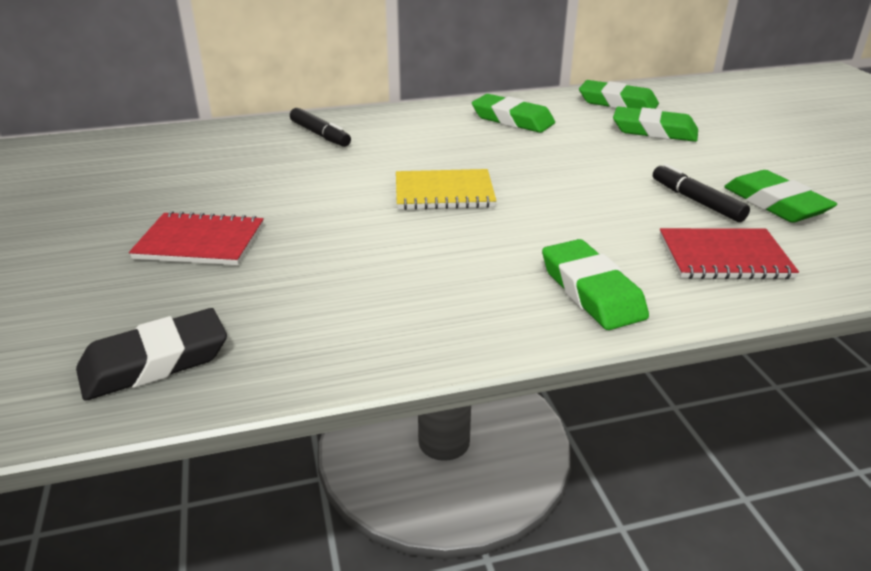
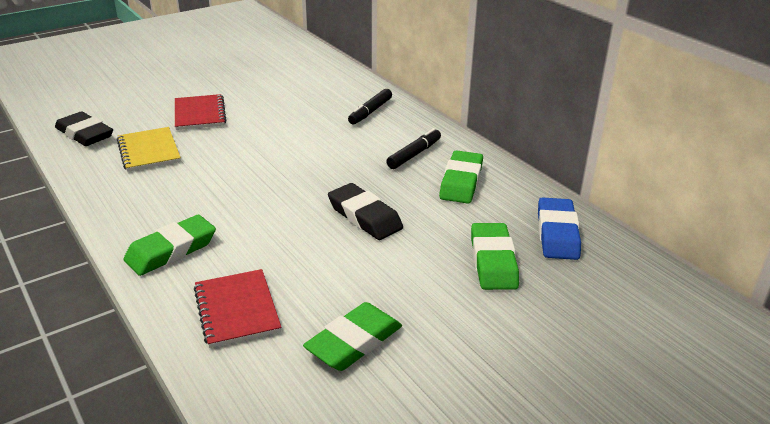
camera: 70 degrees right, 0 degrees up
yellow notebook [396,169,496,210] -> yellow notebook moved to [117,127,181,172]
green eraser [579,80,659,109] -> blue eraser [538,197,581,260]
black marker [653,164,750,222] -> black marker moved to [386,128,441,169]
none -> black eraser [328,183,403,240]

